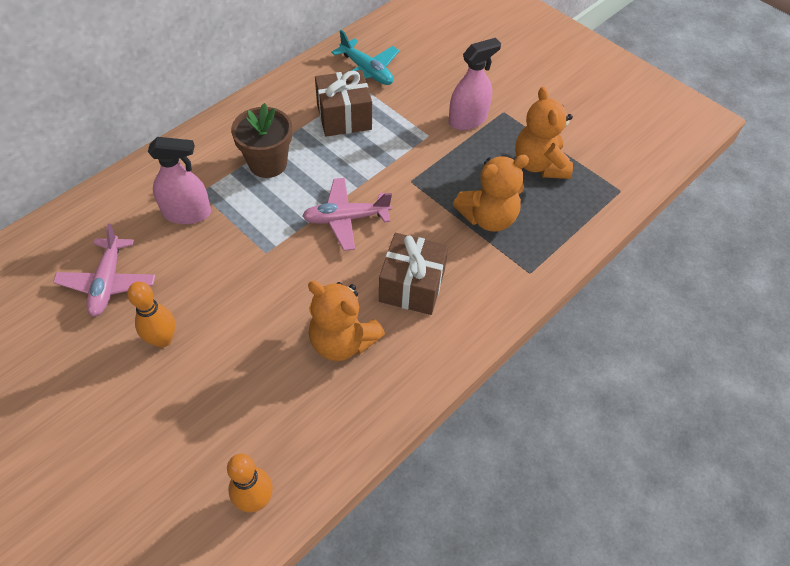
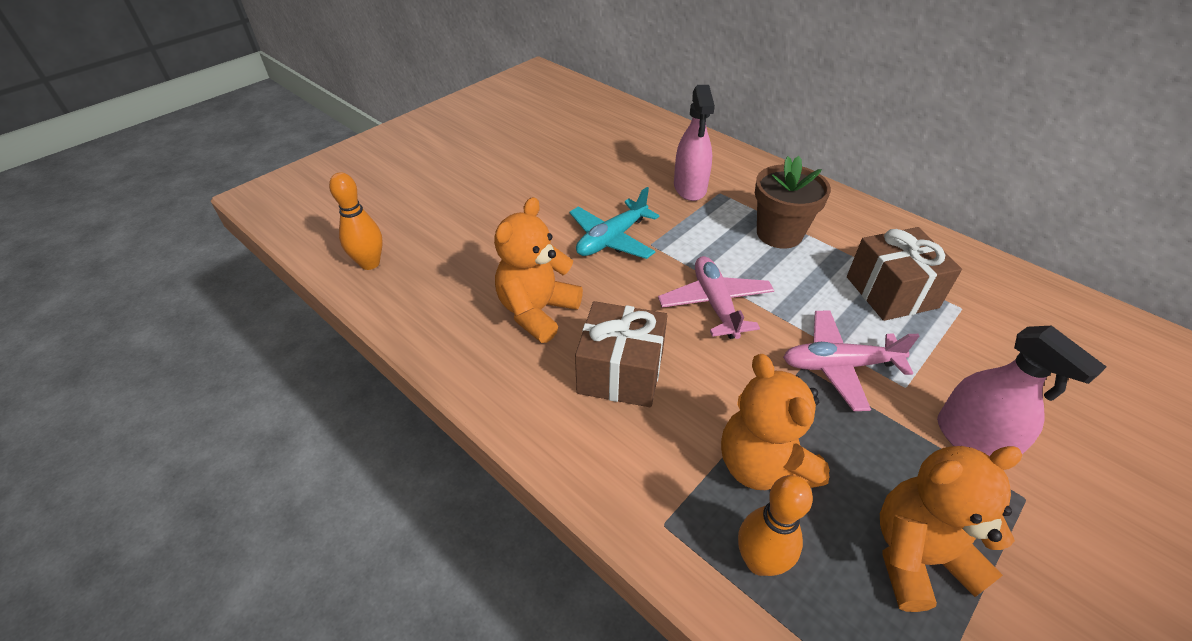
camera: 90 degrees right, 10 degrees down
pink plane [53,224,156,317] -> pink plane moved to [783,310,919,411]
orange bowling pin [127,282,175,348] -> orange bowling pin moved to [738,475,813,576]
turquoise plane [331,30,399,85] -> turquoise plane moved to [570,187,660,259]

